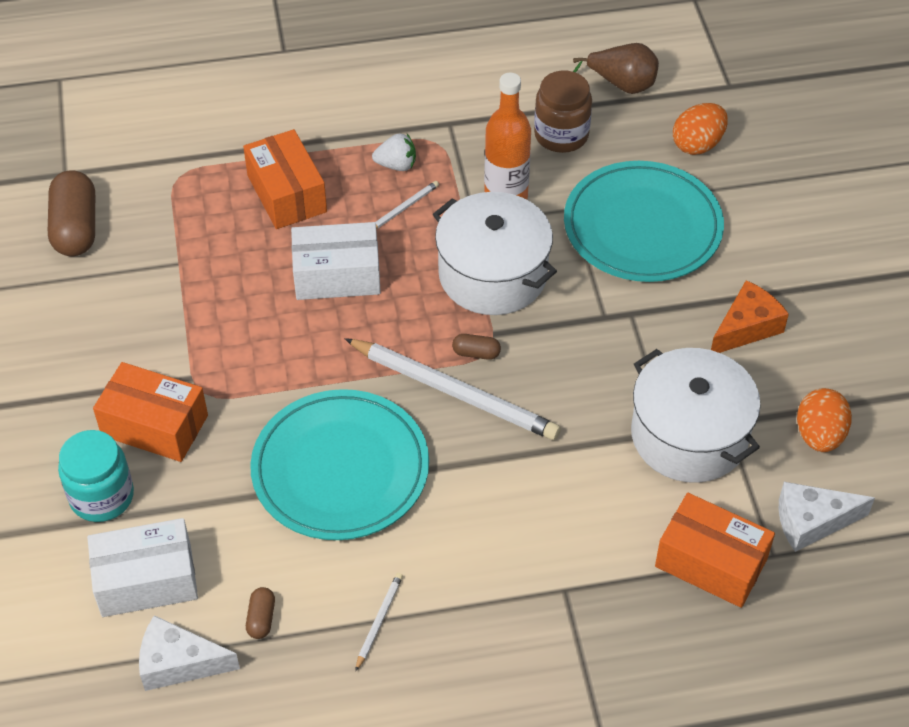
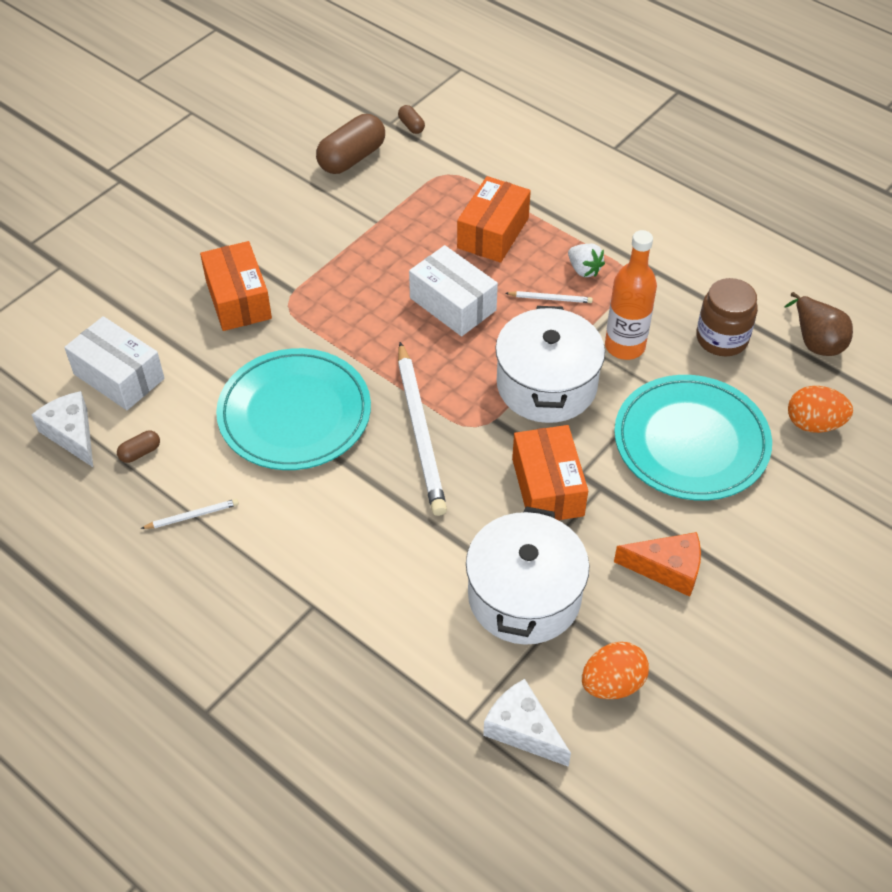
camera: 50 degrees right, 0 degrees up
turquoise jar [58,430,134,522] -> none
brown capsule [452,334,501,360] -> brown capsule moved to [398,105,425,134]
orange box [655,493,775,608] -> orange box moved to [512,425,588,520]

